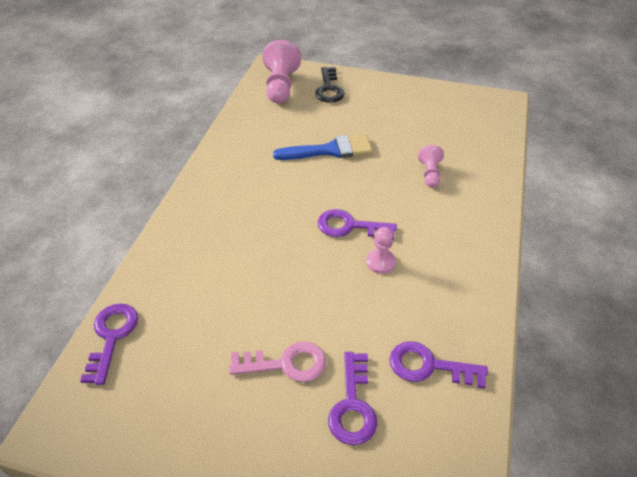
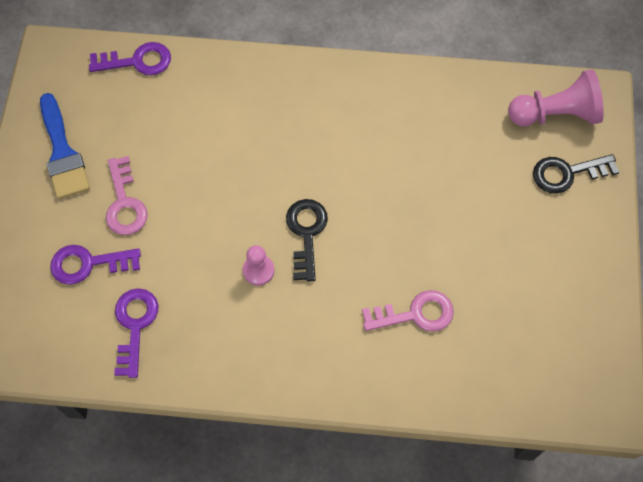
camera: 80 degrees right, 20 degrees up
blue brush [273,135,373,160] -> blue brush moved to [40,93,90,199]
purple key [317,209,397,240] -> black key [286,199,328,282]
pink pawn [418,145,444,188] -> pink key [362,290,454,332]

